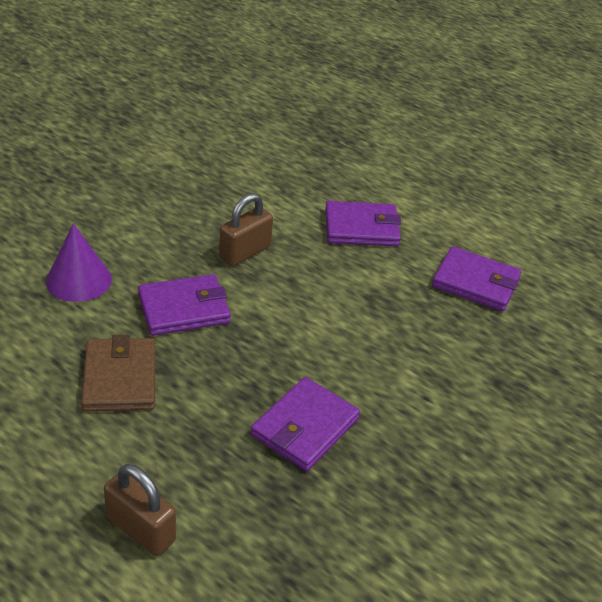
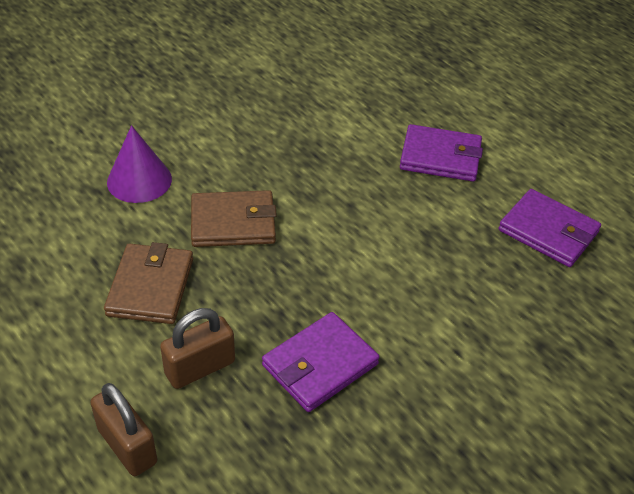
camera: 15 degrees right, 5 degrees up
purple wallet [138,274,231,336] -> brown wallet [191,190,277,247]
brown padlock [219,193,273,266] -> brown padlock moved to [160,308,235,389]

